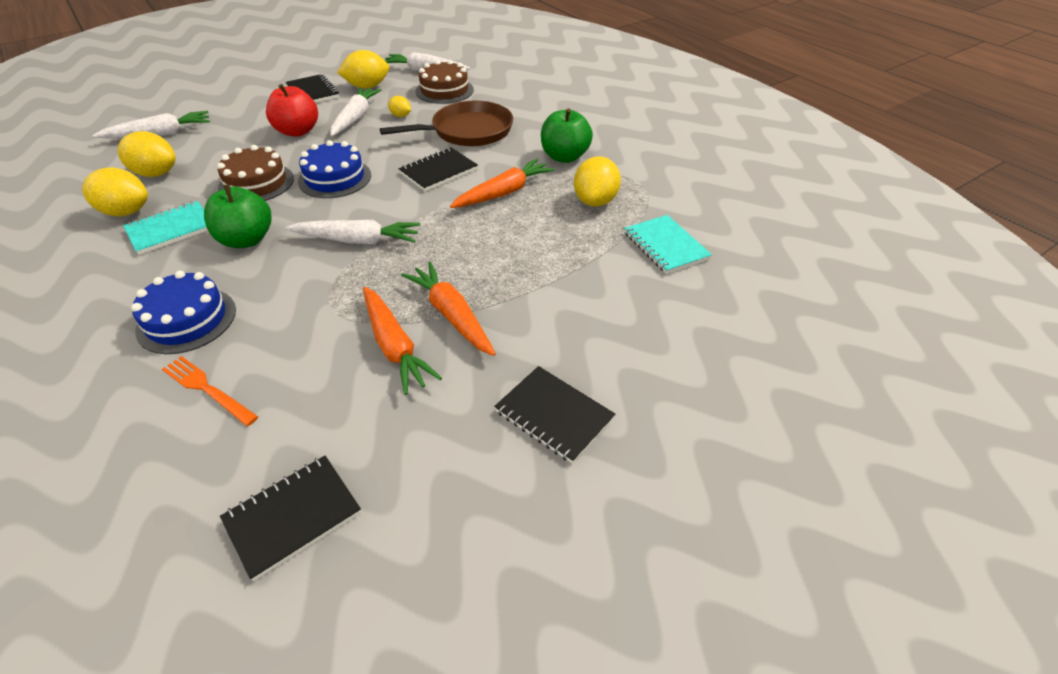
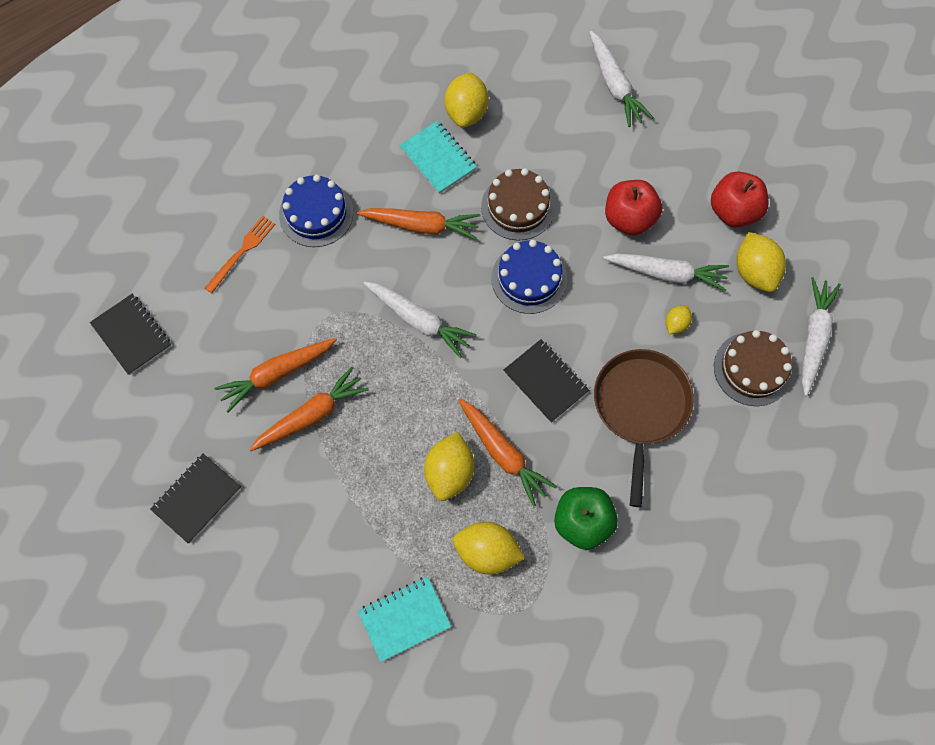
camera: 90 degrees right, 25 degrees up
yellow lemon [118,131,176,177] -> yellow lemon moved to [424,432,474,501]
green apple [204,184,272,248] -> orange carrot [357,208,480,240]
white carrot [285,220,420,244] -> white carrot turned 60 degrees counterclockwise [363,281,477,358]
black notebook [286,74,339,103] -> red apple [711,172,769,228]
brown pan [380,101,513,146] -> brown pan turned 150 degrees counterclockwise [594,349,694,507]

